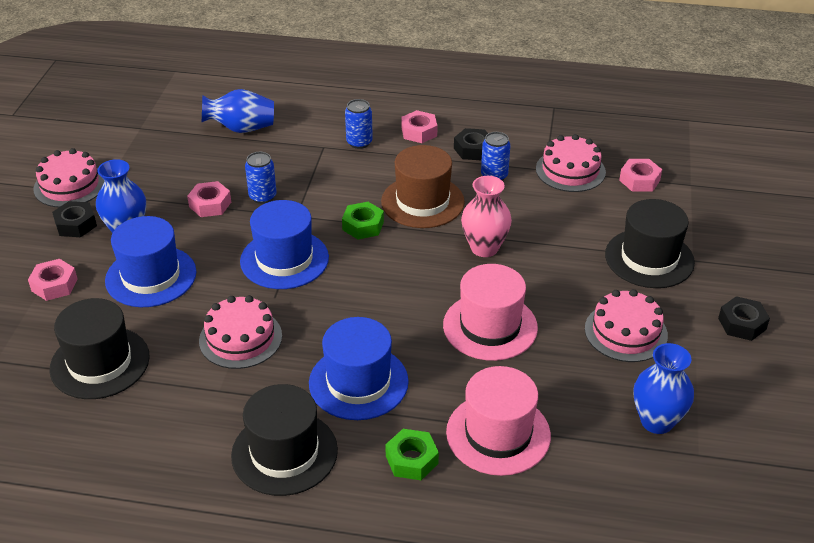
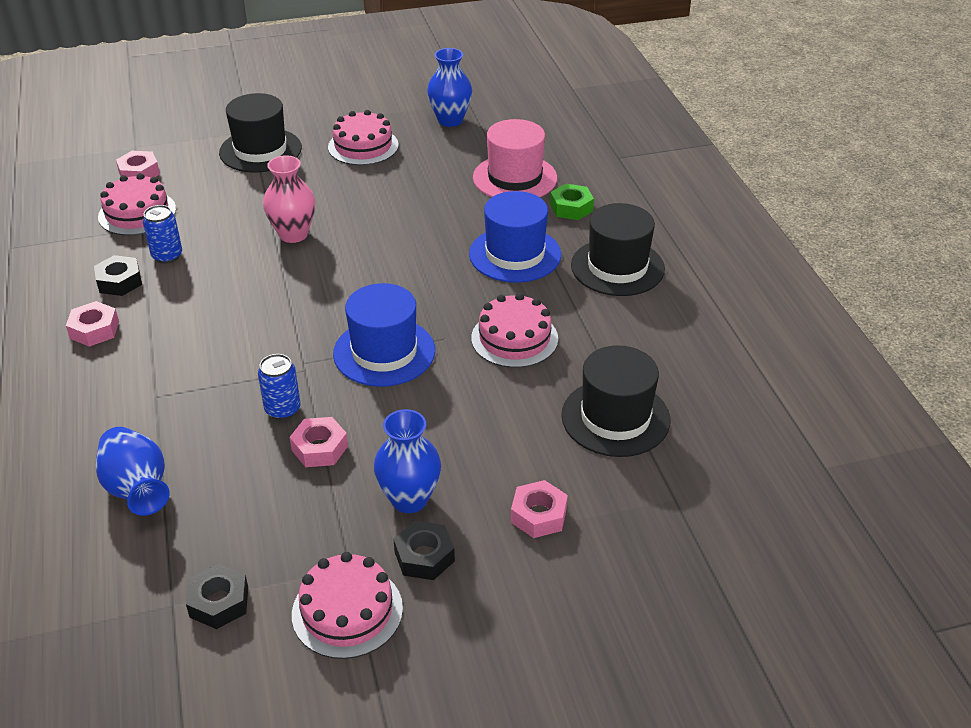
camera: 115 degrees left, 0 degrees up
blue hat [105,216,196,307] -> none
green nut [342,202,384,239] -> none
blue can [345,99,373,149] -> none
brown hat [381,145,465,228] -> none
pink hat [443,264,538,361] -> none
black nut [718,296,770,341] -> black nut moved to [186,563,248,629]

